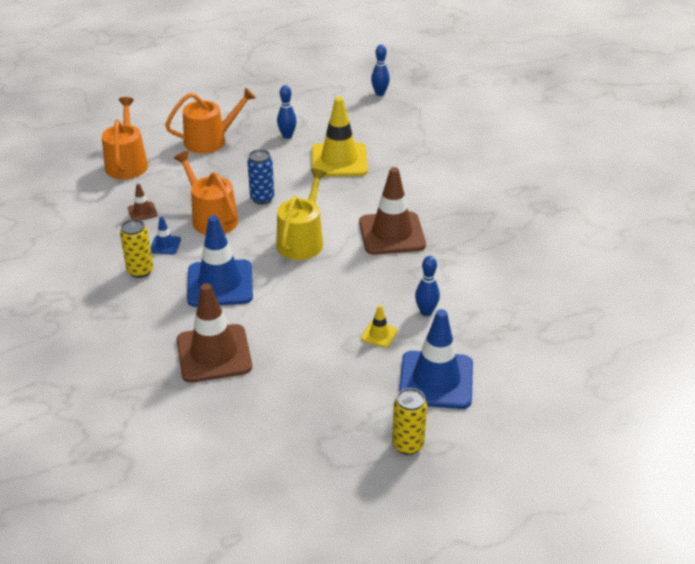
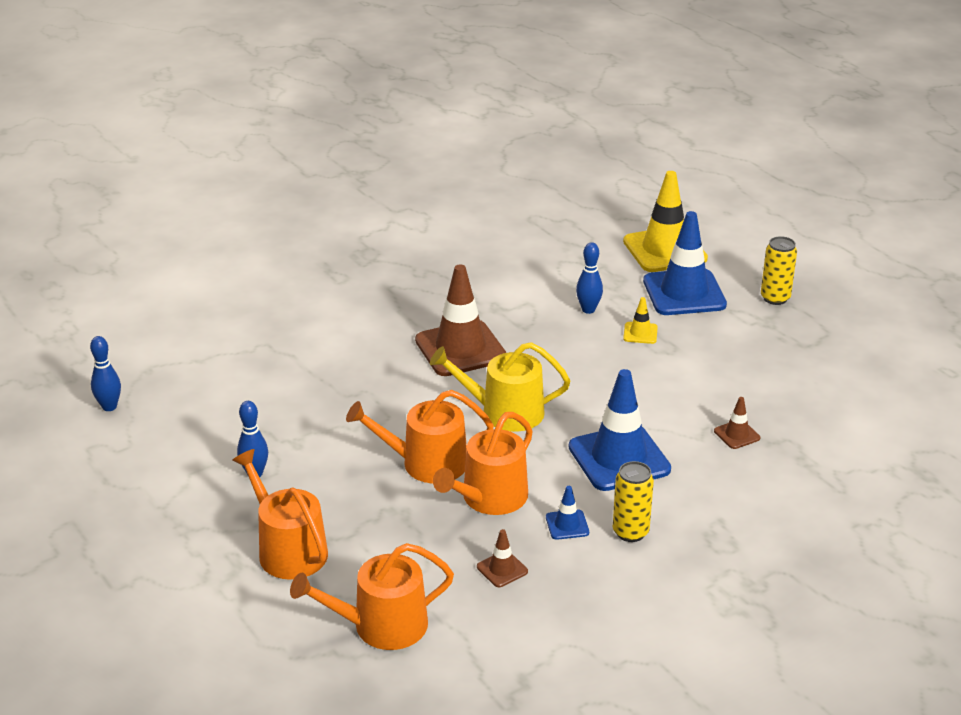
camera: 105 degrees left, 5 degrees down
brown traffic cone [177,283,252,383] -> brown traffic cone [714,397,760,449], size x0.44
blue can [247,149,274,205] -> orange watering can [346,390,494,483]
yellow traffic cone [312,97,368,177] -> yellow traffic cone moved to [623,171,708,272]

